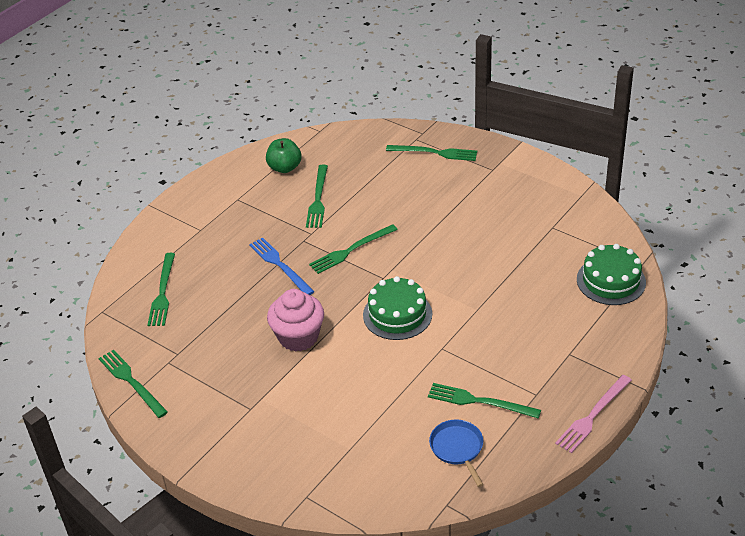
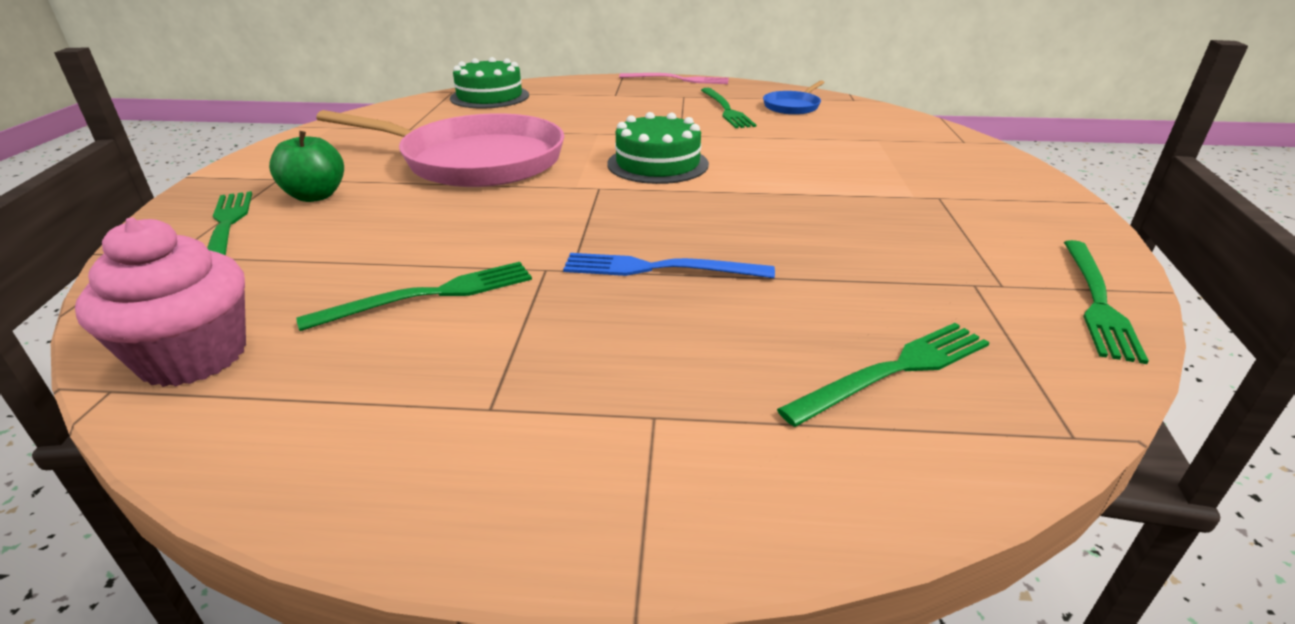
camera: 125 degrees left, 10 degrees down
blue fork [249,238,314,295] -> blue fork turned 75 degrees clockwise [563,253,775,278]
green apple [266,138,301,173] -> green apple moved to [269,131,344,202]
pink cupcake [267,289,324,352] -> pink cupcake moved to [75,217,246,387]
green fork [309,224,398,274] -> none
none -> pink pan [316,110,565,187]

